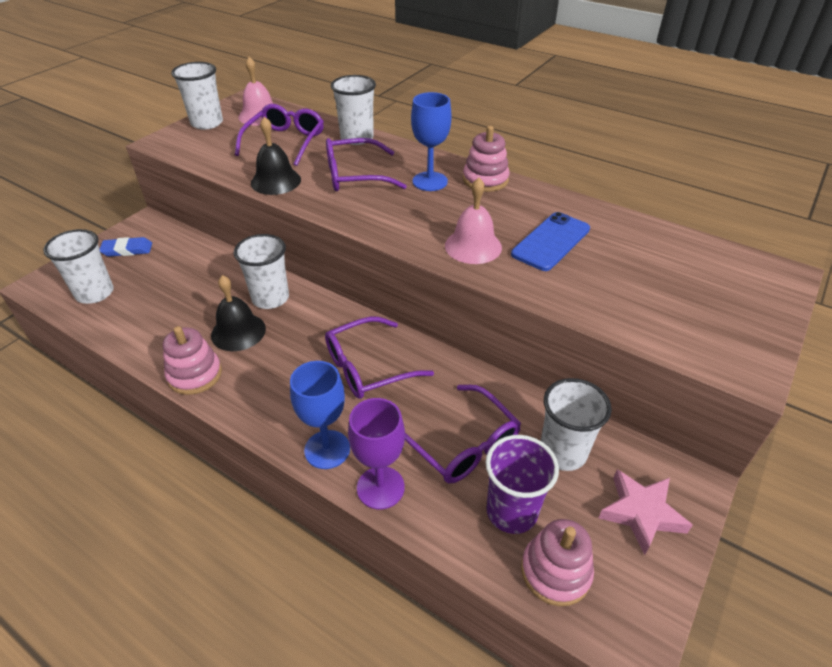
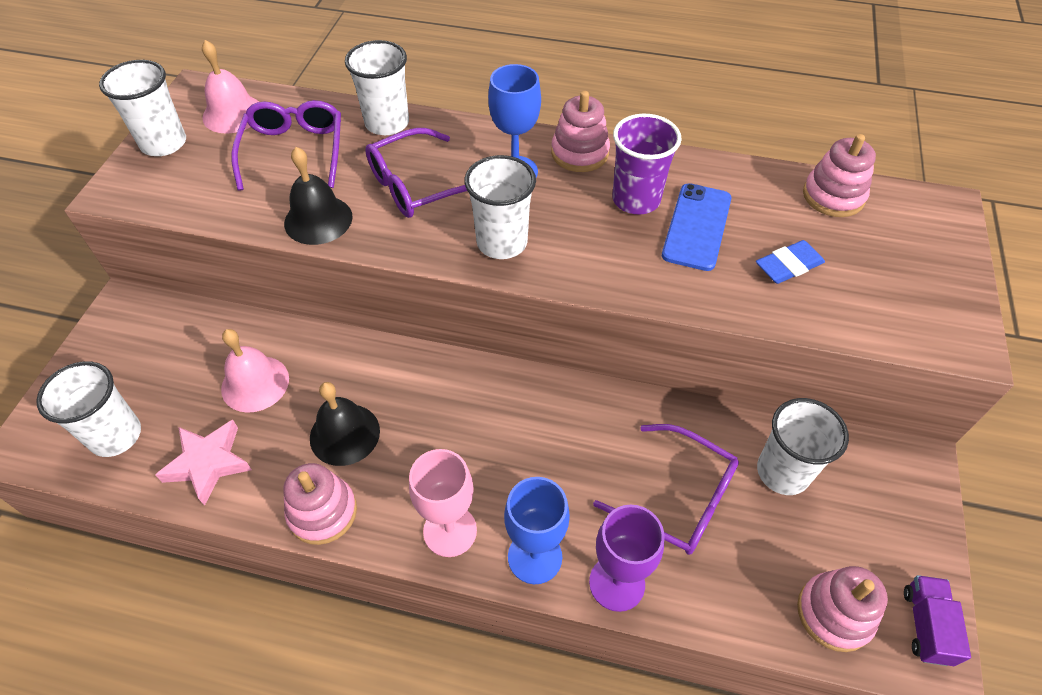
camera: 20 degrees left, 10 degrees up
blue eraser [100,237,152,257] -> blue eraser moved to [756,240,825,284]
white cup [234,234,289,309] -> white cup moved to [464,155,536,259]
purple glasses [325,317,434,399] -> none
pink bell [445,178,502,264] -> pink bell moved to [221,329,289,413]
purple cup [485,435,559,534] -> purple cup moved to [612,114,682,214]
pink star [599,469,693,555] -> pink star moved to [155,420,252,506]
none -> pink goblet [409,449,477,557]
none -> pink stacking toy [803,134,876,217]
none -> purple truck [904,575,971,666]

